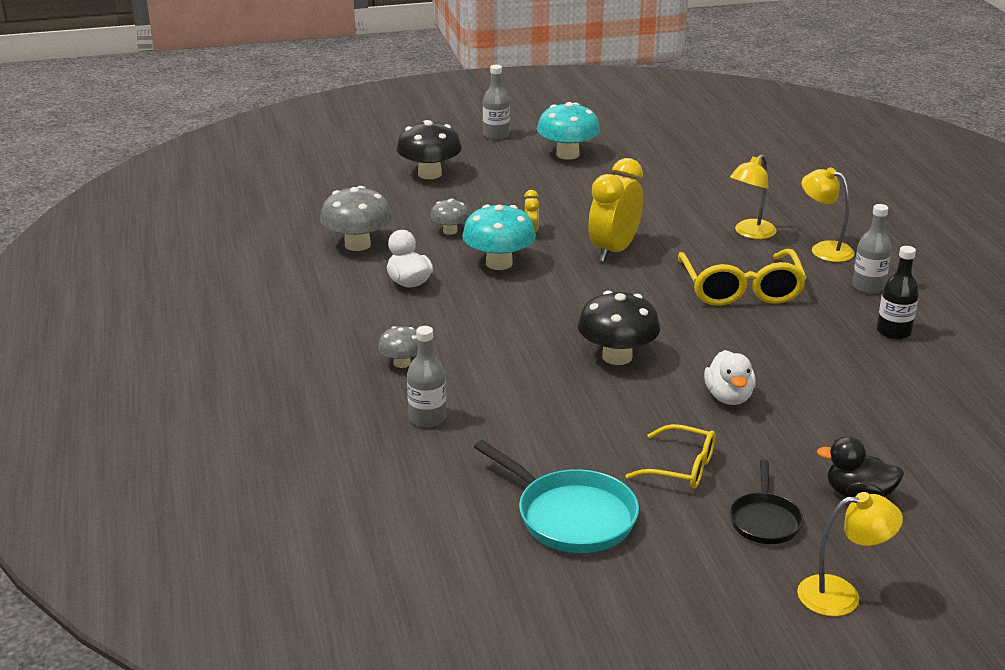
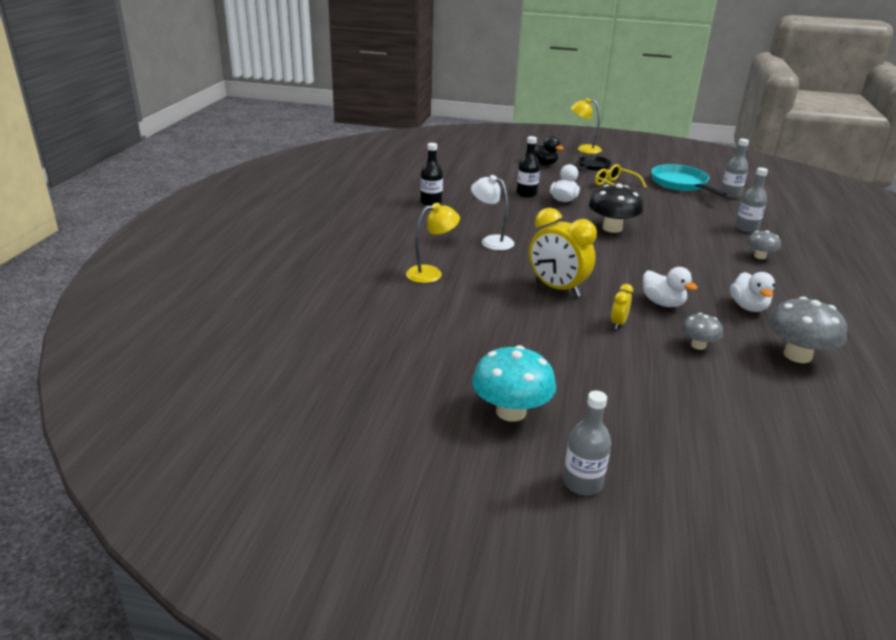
camera: 155 degrees left, 0 degrees up
black mushroom [396,120,462,179] -> none
turquoise mushroom [462,204,536,270] -> white duck [643,267,698,307]
yellow clock [588,158,643,262] -> yellow clock turned 75 degrees clockwise [529,208,597,297]
yellow glasses [678,249,807,306] -> white lamp [471,175,514,250]
yellow lamp [802,167,855,262] -> none
grey bottle [852,204,892,294] -> grey bottle moved to [720,139,749,198]
none -> black bottle [517,136,540,197]

